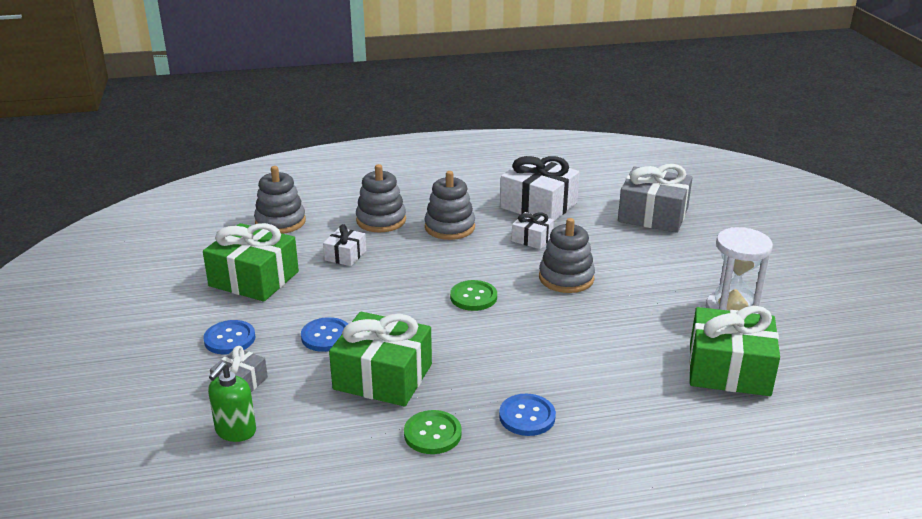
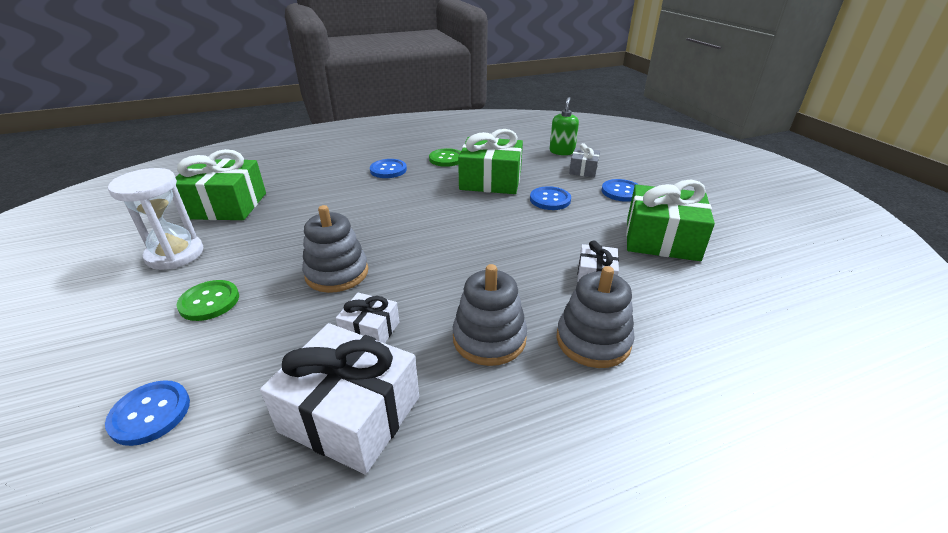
camera: 170 degrees right, 5 degrees up
grey stacking toy [254,166,306,234] -> none
green button [450,280,497,311] -> green button moved to [176,280,239,321]
grey gift [618,164,693,233] -> blue button [105,380,190,446]

